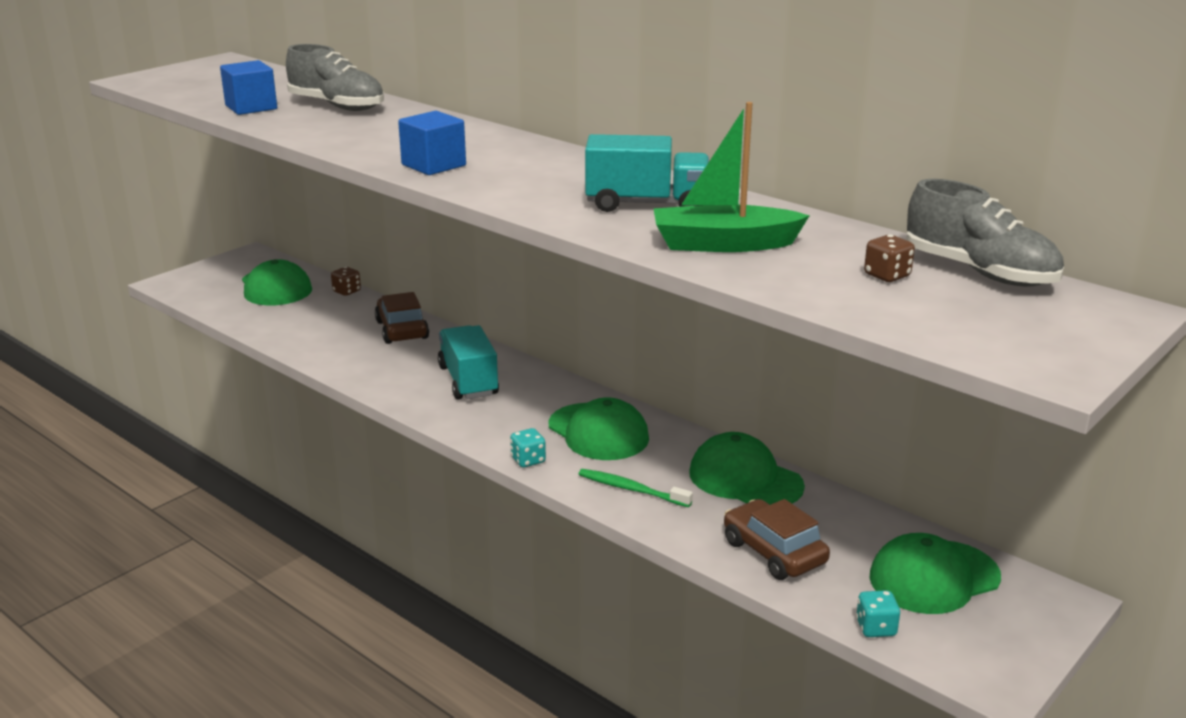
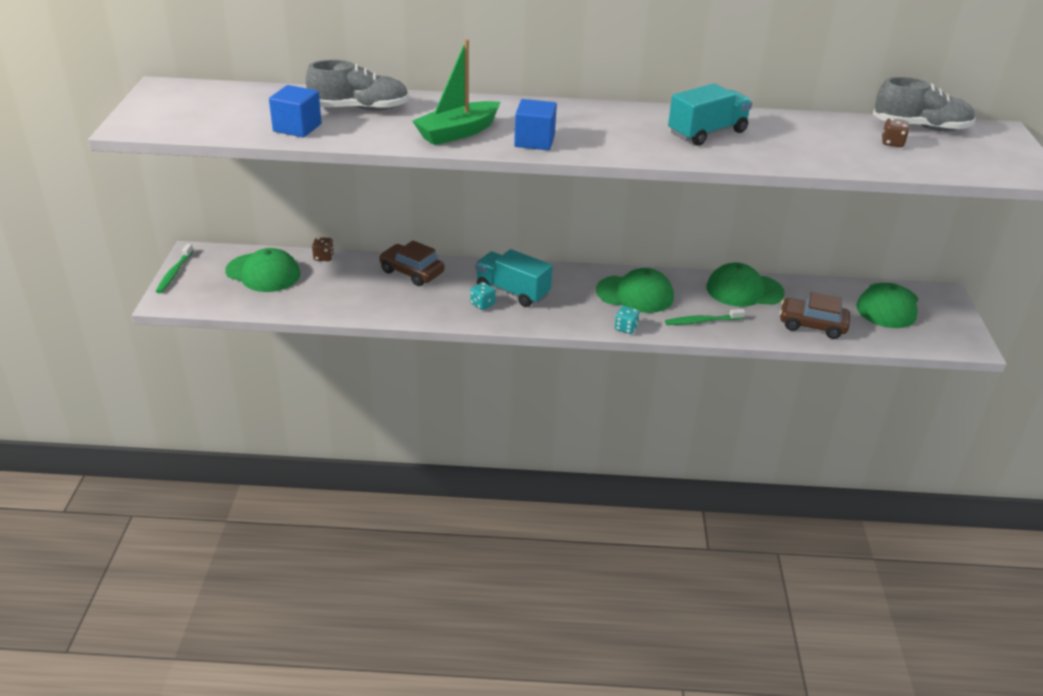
camera: 40 degrees left, 10 degrees up
green boat [654,102,810,252] -> green boat moved to [412,39,500,145]
turquoise dice [856,590,900,637] -> turquoise dice moved to [470,282,496,310]
none -> green toothbrush [156,244,194,293]

